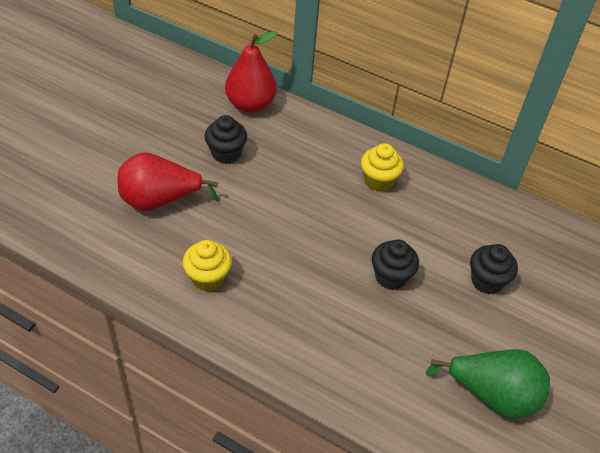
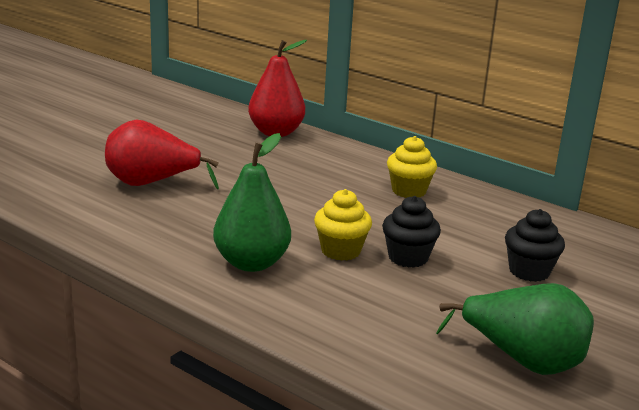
camera: 10 degrees right, 25 degrees down
yellow cupcake [183,240,232,291] -> yellow cupcake moved to [314,189,372,261]
black cupcake [205,115,247,164] -> none
none -> green pear [213,133,291,272]

